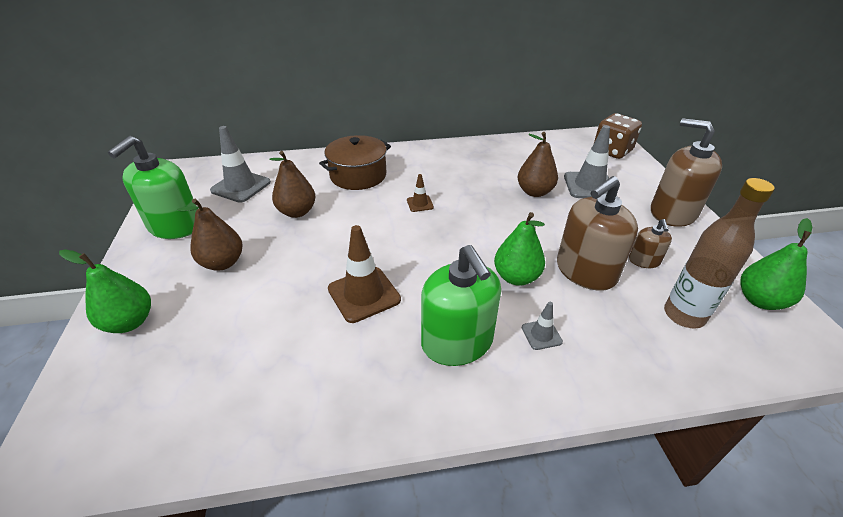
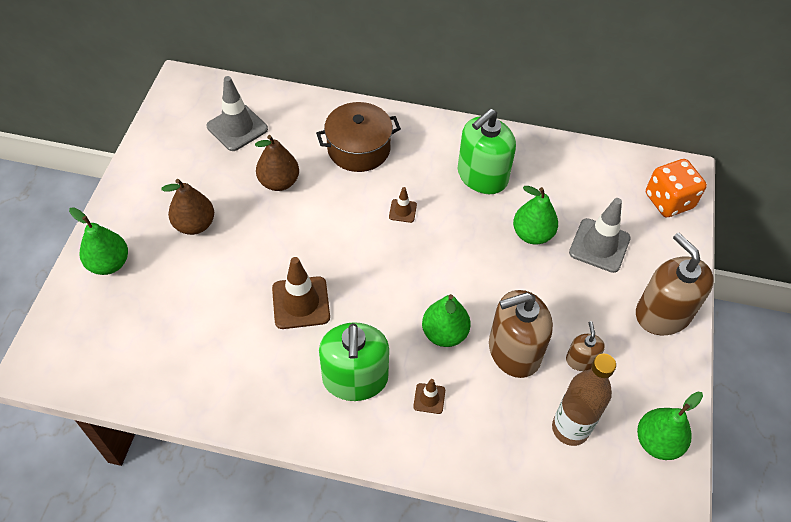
camera: 20 degrees right, 15 degrees up
green soap dispenser [108,136,198,239] -> green soap dispenser moved to [458,109,516,194]
brown pear [518,132,558,197] -> green pear [513,186,558,245]
grey traffic cone [522,302,563,350] -> brown traffic cone [413,379,445,414]
brown dice [594,113,642,159] -> orange dice [646,159,707,217]
brown soap dispenser [629,219,672,268] -> brown soap dispenser turned 150 degrees clockwise [566,321,605,371]

